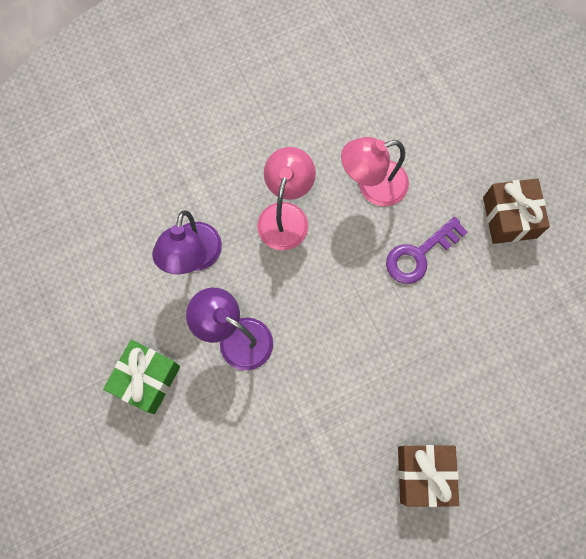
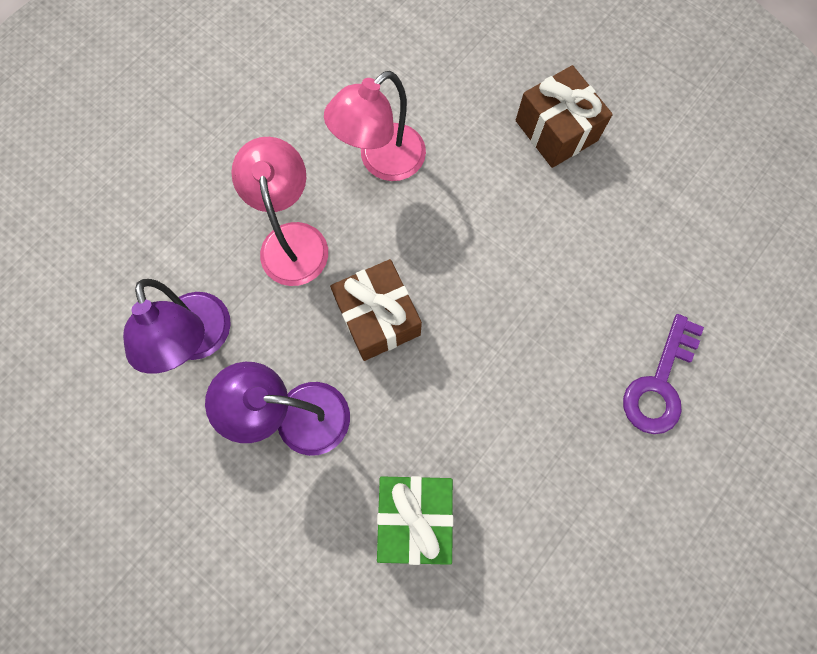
camera: 25 degrees left, 0 degrees up
green gift [103,340,180,414] -> green gift moved to [377,476,454,565]
purple key [386,217,467,284] -> purple key moved to [623,314,704,434]
brown gift [398,445,459,507] -> brown gift moved to [330,259,422,361]

